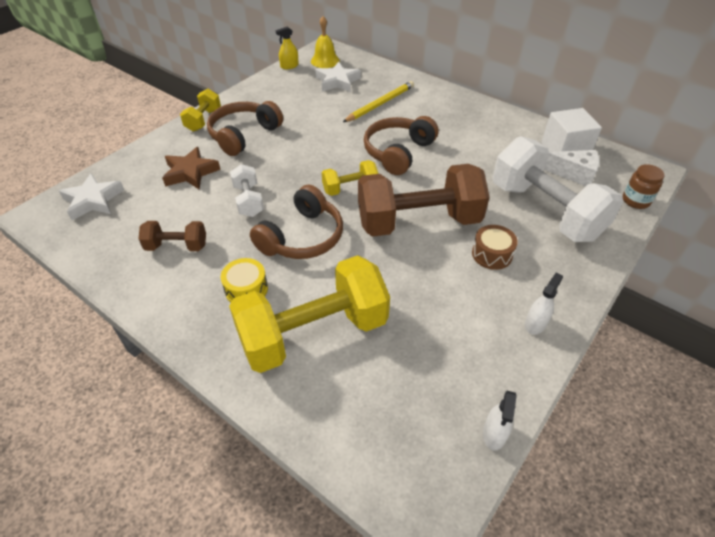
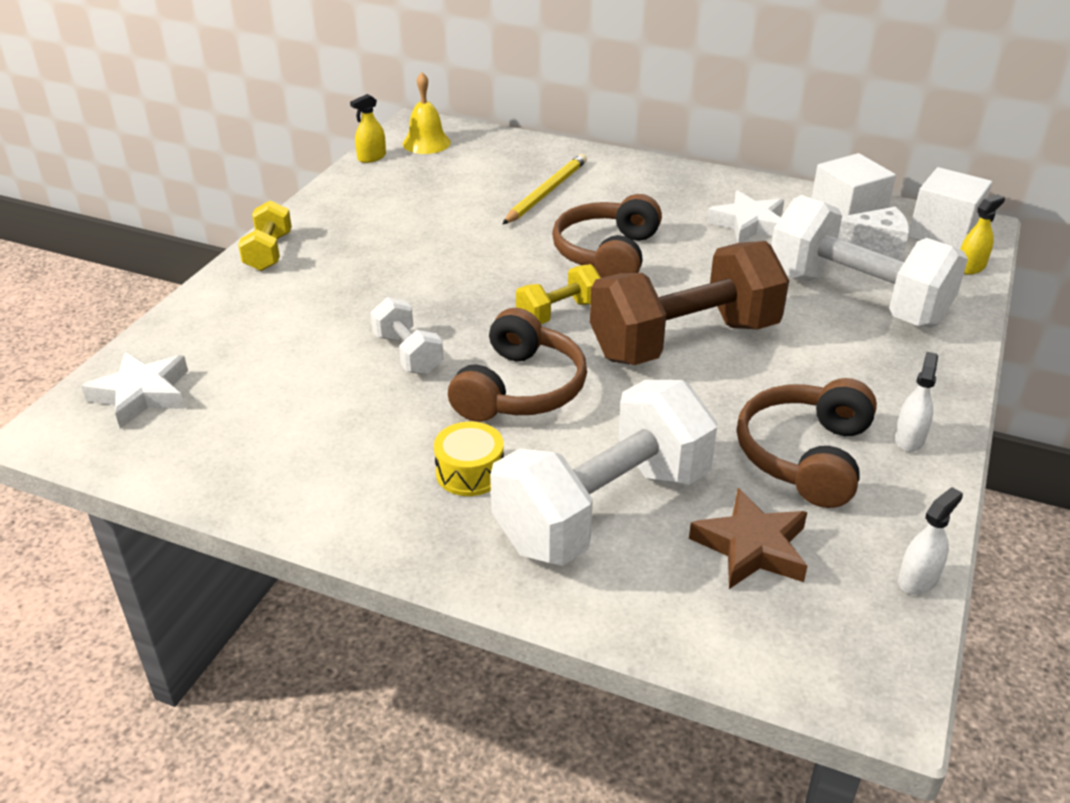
camera: 15 degrees left, 10 degrees down
brown dumbbell [138,221,206,251] -> none
brown star [162,147,220,189] -> brown star moved to [689,488,808,589]
brown headphones [207,101,283,156] -> brown headphones moved to [737,378,877,508]
yellow dumbbell [229,255,390,373] -> white dumbbell [490,380,718,566]
white star [315,62,361,92] -> white star moved to [706,190,784,243]
brown drum [472,225,518,270] -> none
white spray bottle [483,391,517,451] -> white spray bottle turned 135 degrees counterclockwise [898,487,963,595]
brown jar [623,164,664,209] -> yellow spray bottle [960,194,1005,275]
none -> white cube [908,167,992,249]

